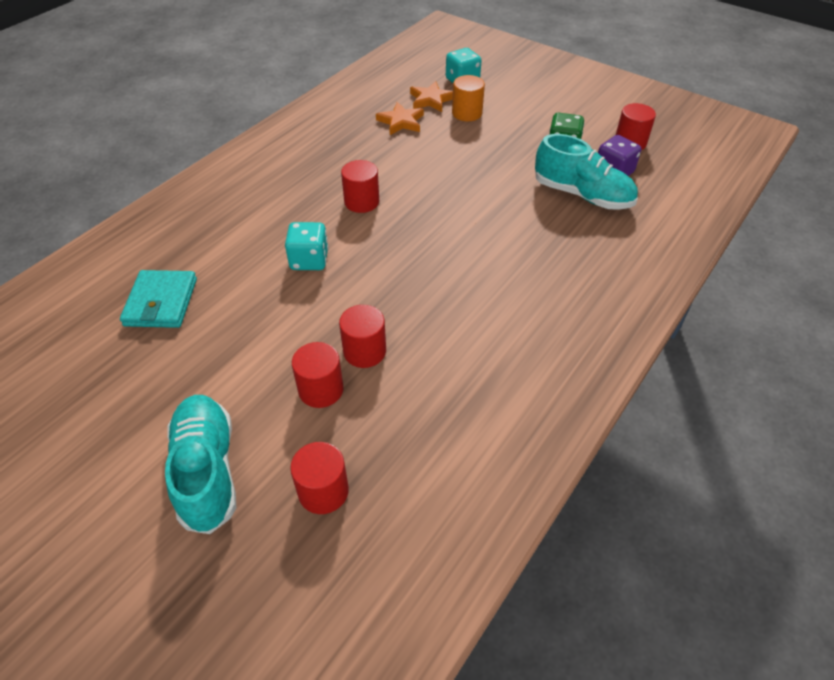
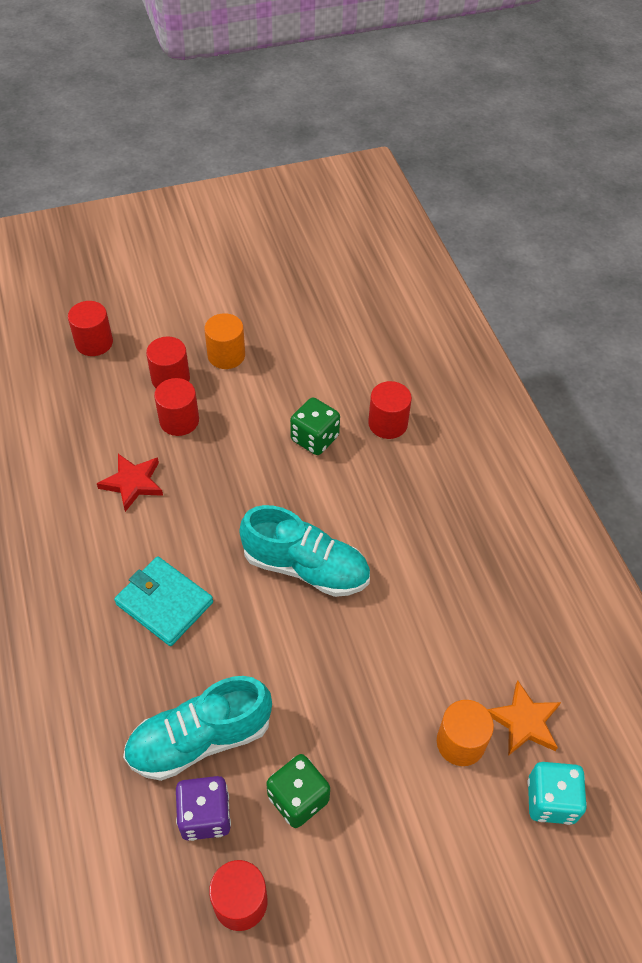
camera: 125 degrees right, 5 degrees up
turquoise wallet [120,270,197,328] -> turquoise wallet moved to [114,557,213,646]
turquoise shoe [165,395,236,534] -> turquoise shoe moved to [239,505,370,597]
turquoise dice [285,222,328,270] -> green dice [290,397,340,455]
red cylinder [341,160,379,213] -> red cylinder moved to [368,381,412,439]
orange star [376,102,424,135] -> none
none -> red star [97,454,163,512]
none -> orange cylinder [204,313,245,369]

